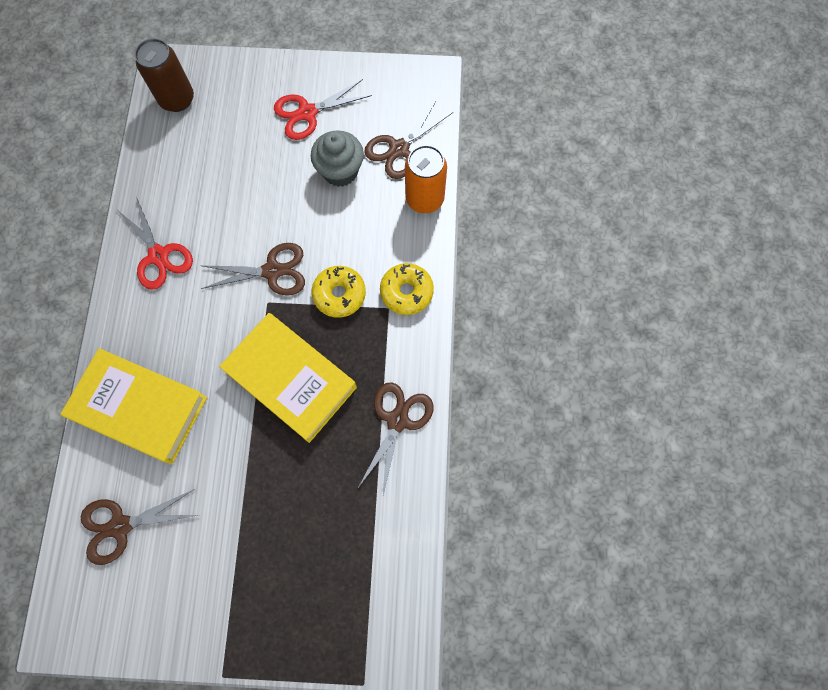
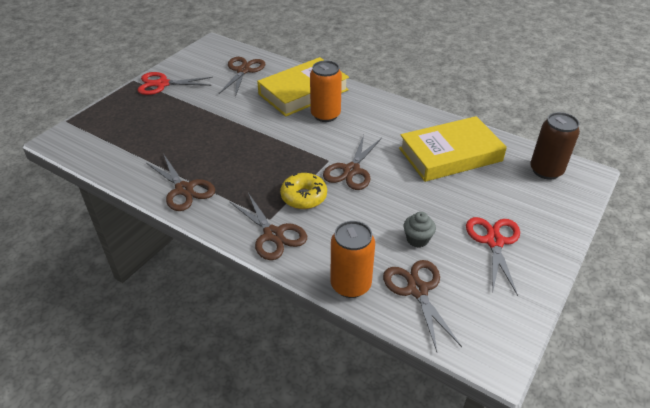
camera: 120 degrees right, 30 degrees down
red scissors [116,197,193,290] -> red scissors moved to [137,72,213,95]
yellow book [219,313,357,443] -> yellow book moved to [399,116,507,182]
grey cupcake [311,130,364,187] -> grey cupcake [404,212,436,248], size x0.62
yellow donut [380,263,434,315] -> brown scissors [230,193,307,260]
none -> orange can [310,60,342,122]

